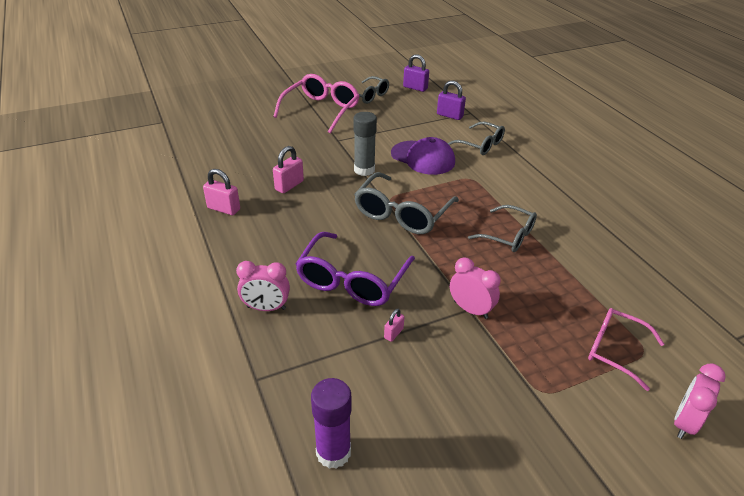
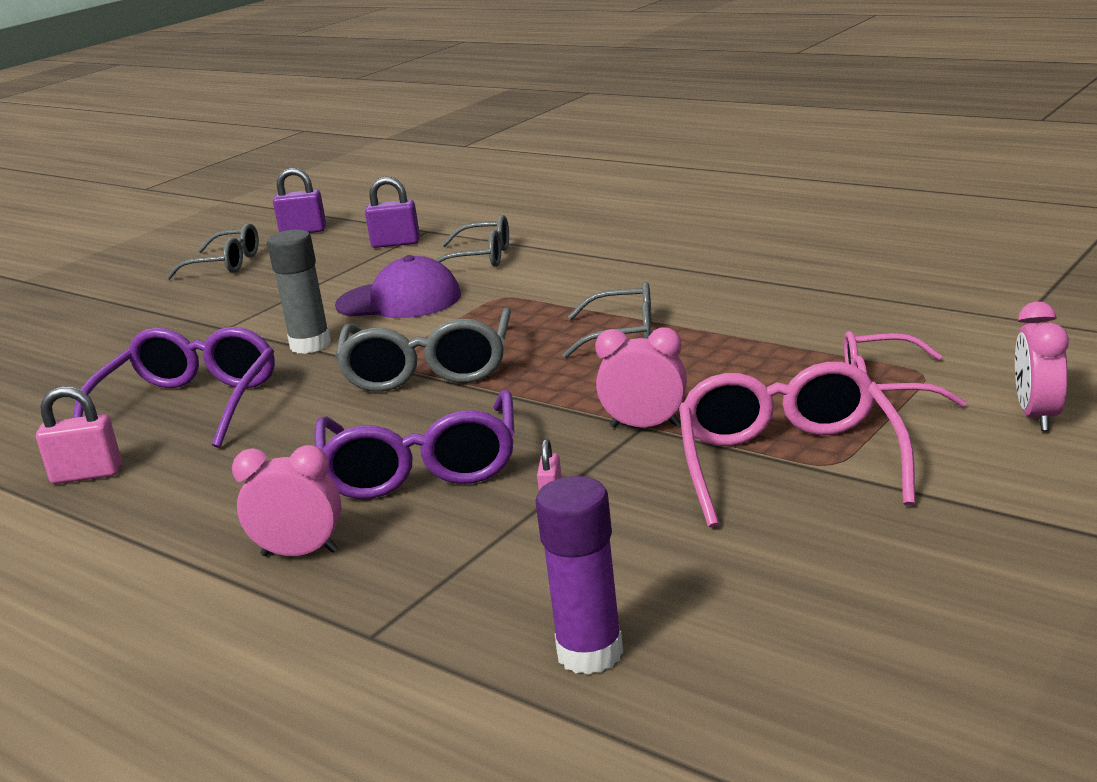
camera: 25 degrees left, 15 degrees down
pink clock [236,261,290,311] -> pink clock turned 150 degrees counterclockwise [232,445,342,556]
pink glasses [273,74,359,134] -> pink glasses moved to [679,362,916,527]
pink padlock [273,146,304,193] -> purple glasses [73,327,275,448]

